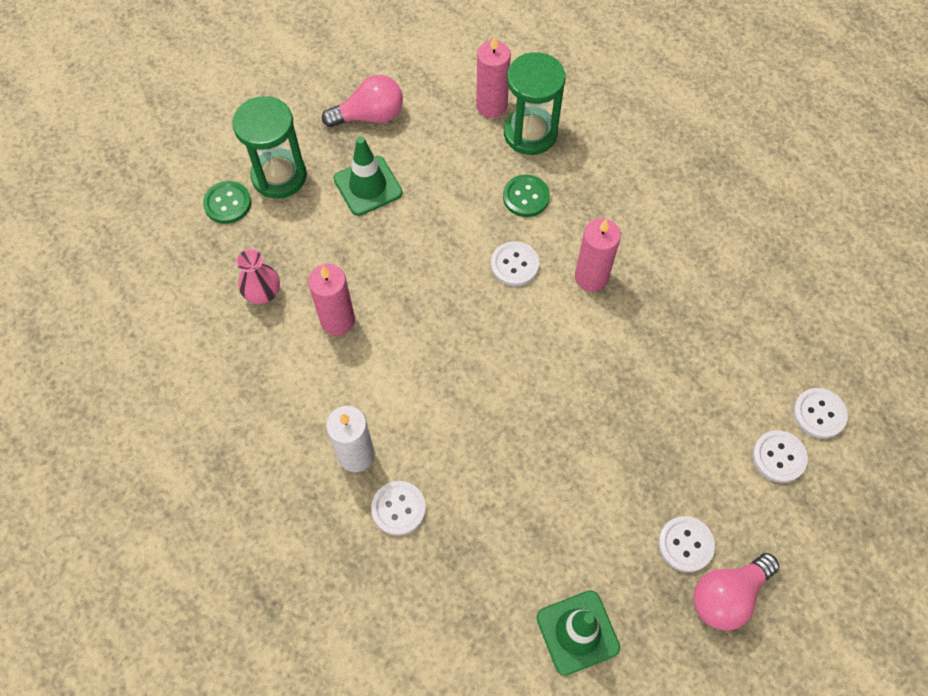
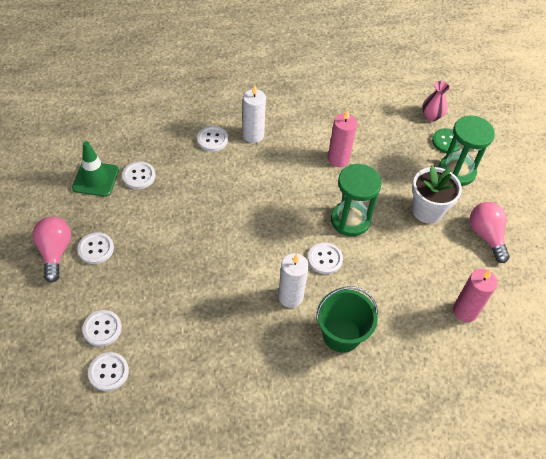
camera: 115 degrees right, 10 degrees down
pink vase [236,249,280,304] -> pink vase moved to [422,81,450,121]
pink light bulb [322,75,403,127] -> pink light bulb turned 150 degrees clockwise [470,202,510,263]
green traffic cone [334,136,403,216] -> white flower pot [412,165,462,224]
green button [503,175,550,217] -> none
green hourglass [504,52,566,155] -> green hourglass moved to [331,164,382,236]
pink candle [575,218,621,292] -> white candle [278,253,309,308]
none -> white button [122,162,155,189]
none -> green bucket [316,286,378,353]

